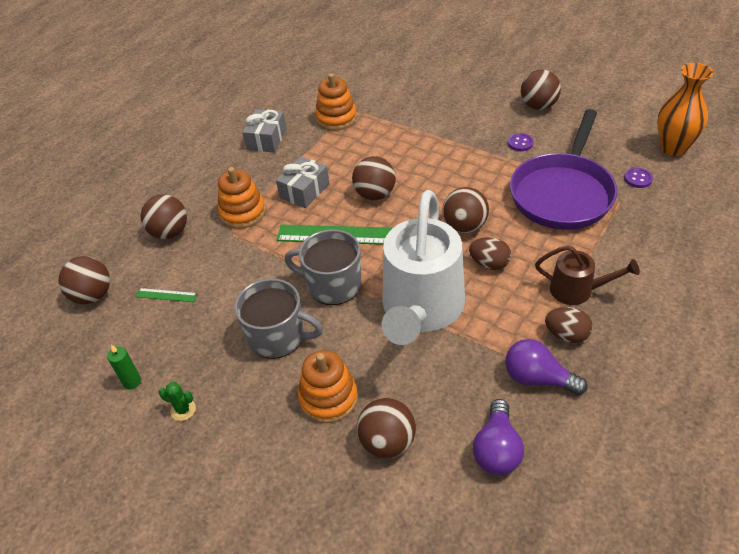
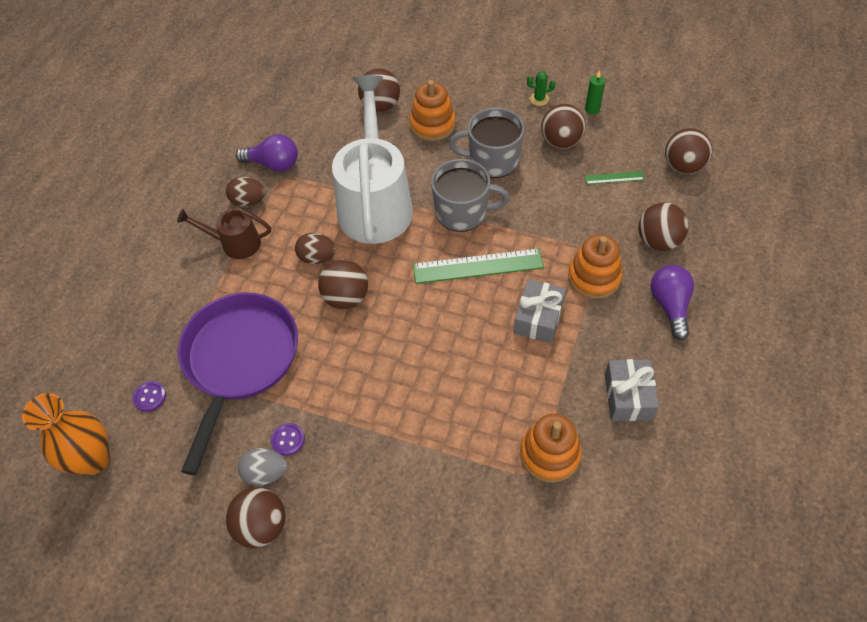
camera: 165 degrees right, 10 degrees up
brown ball [352,156,396,200] -> brown ball moved to [541,104,586,149]
purple light bulb [473,399,524,475] -> purple light bulb moved to [650,265,694,340]
none -> grey egg [238,448,287,486]

